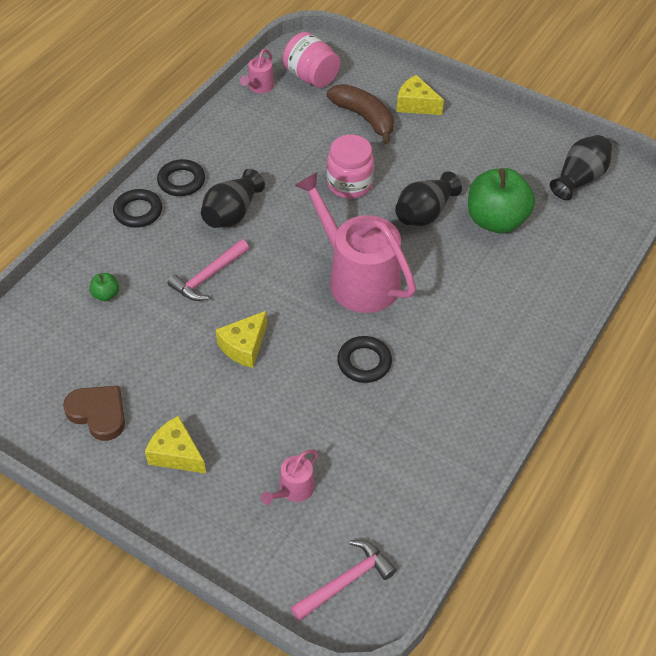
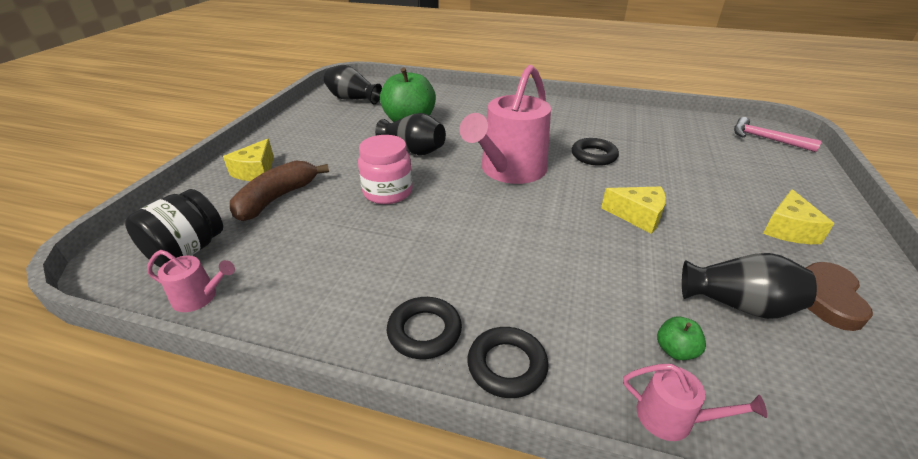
camera: 105 degrees left, 15 degrees down
pink hammer [168,239,249,301] -> none
black vase [201,169,265,228] -> black vase moved to [682,253,817,319]
pink watering can [261,450,318,505] -> pink watering can moved to [623,364,767,441]
pink jar [283,32,340,88] -> black jar [125,189,223,267]

